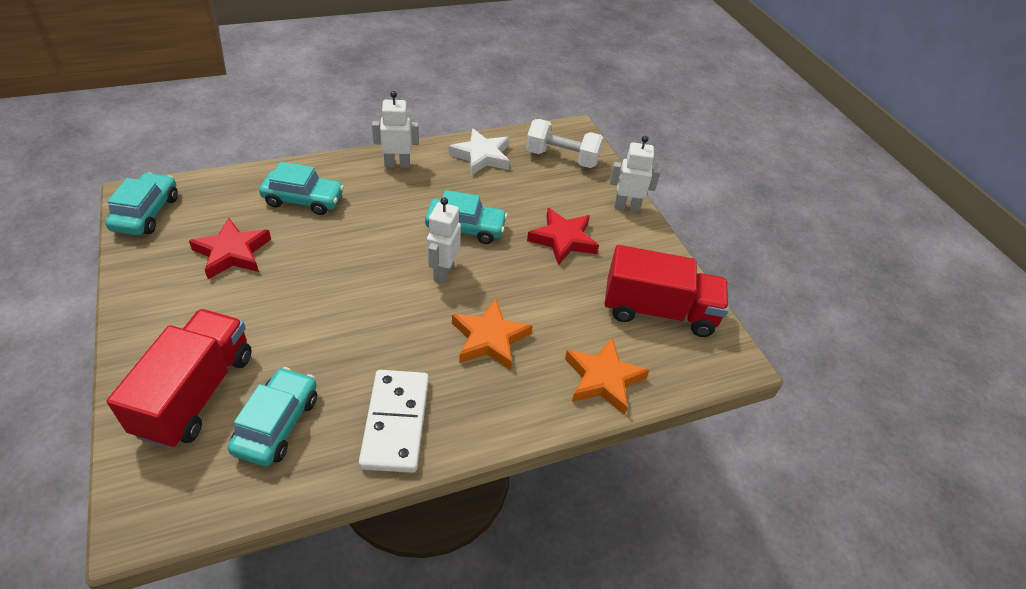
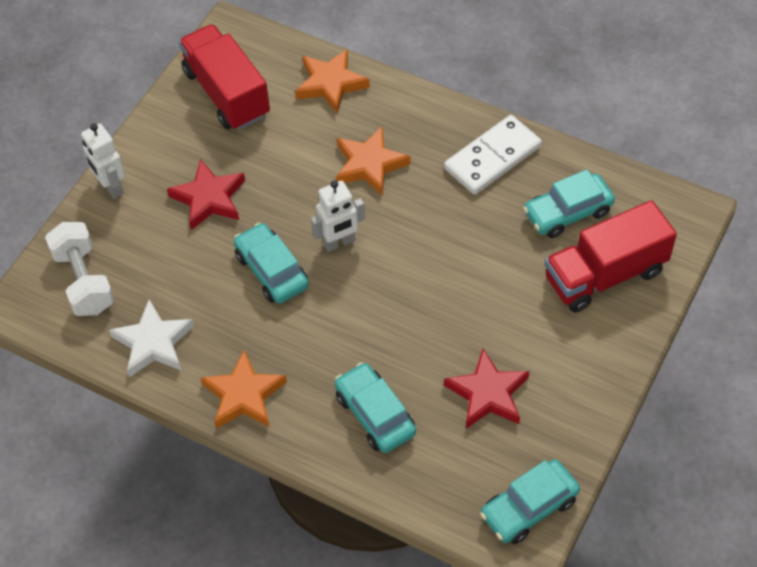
camera: 125 degrees left, 10 degrees up
white robot [372,91,419,168] -> orange star [200,350,287,429]

